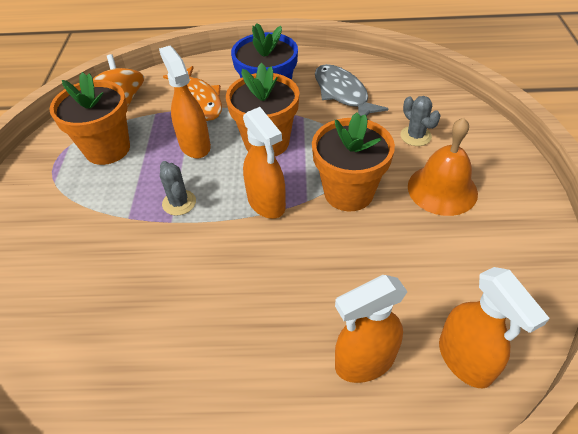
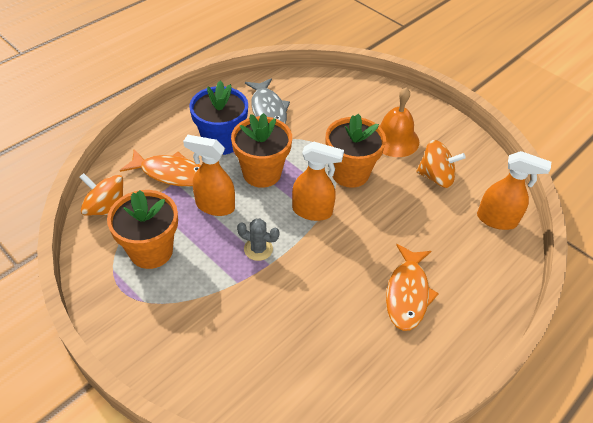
camera: 50 degrees left, 0 degrees up
grey fish [315,64,388,116] -> grey fish turned 120 degrees counterclockwise [245,78,290,123]
orange spray bottle [335,275,408,383] -> none
grey cactus [400,96,441,146] -> none
none -> orange fish [386,244,439,331]
none -> orange spinning top [416,140,466,188]

